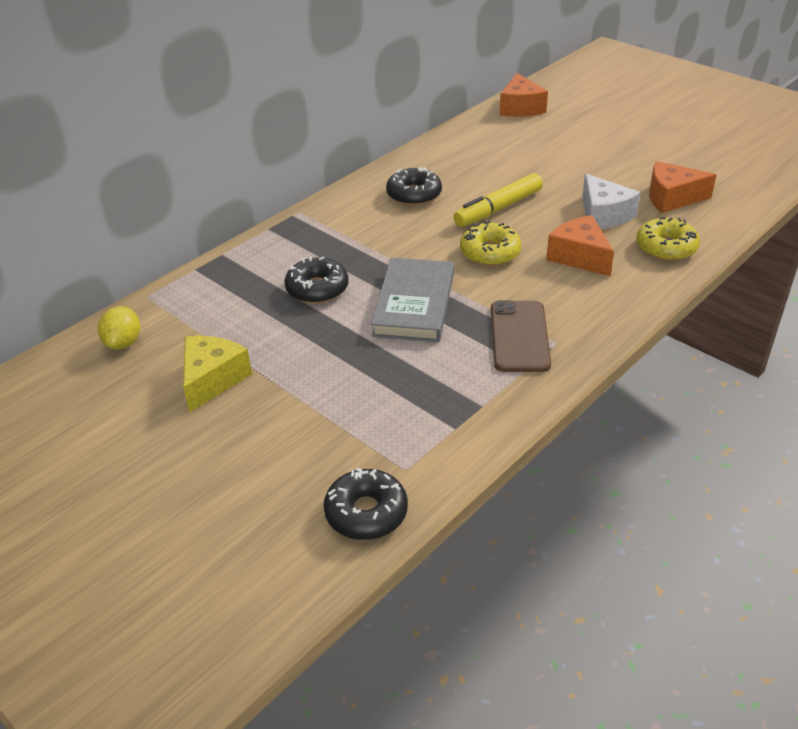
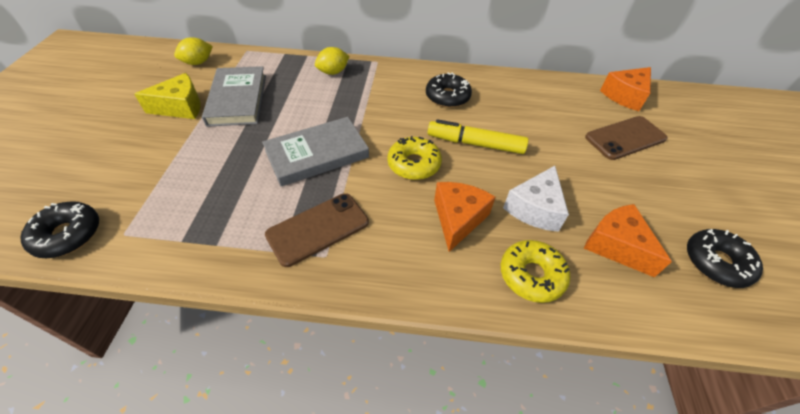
camera: 50 degrees right, 10 degrees up
black donut [284,256,348,304] -> black donut moved to [687,229,763,288]
none -> grey book [202,66,266,127]
none -> yellow lemon [315,47,350,75]
none -> brown phone [585,116,668,160]

